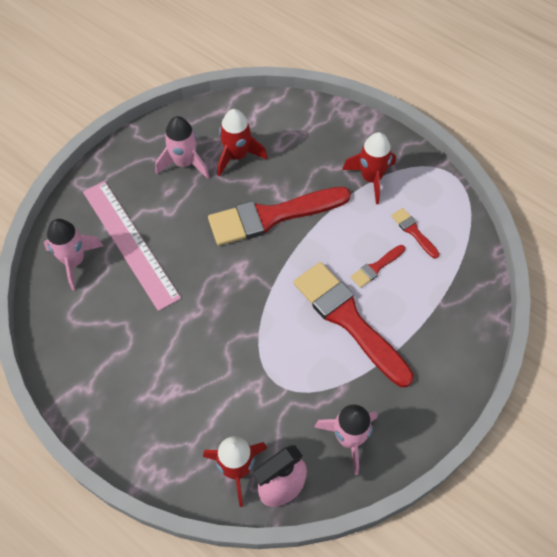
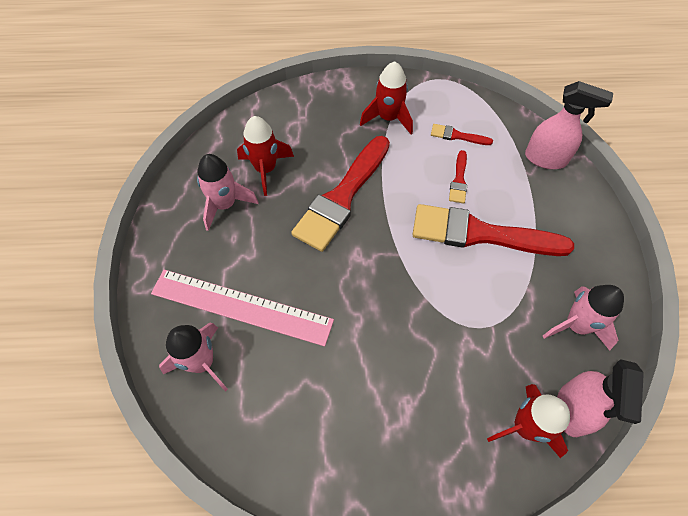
camera: 40 degrees left, 0 degrees up
none -> pink spray bottle [525,81,613,169]

